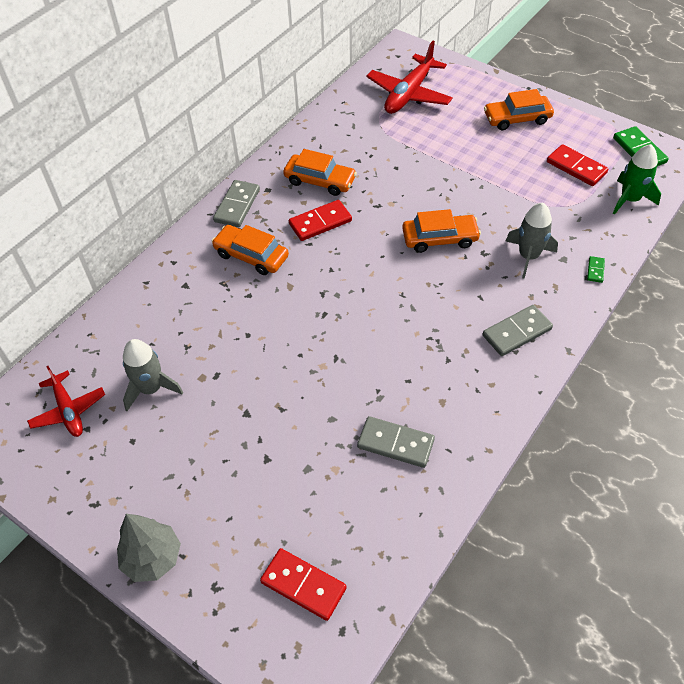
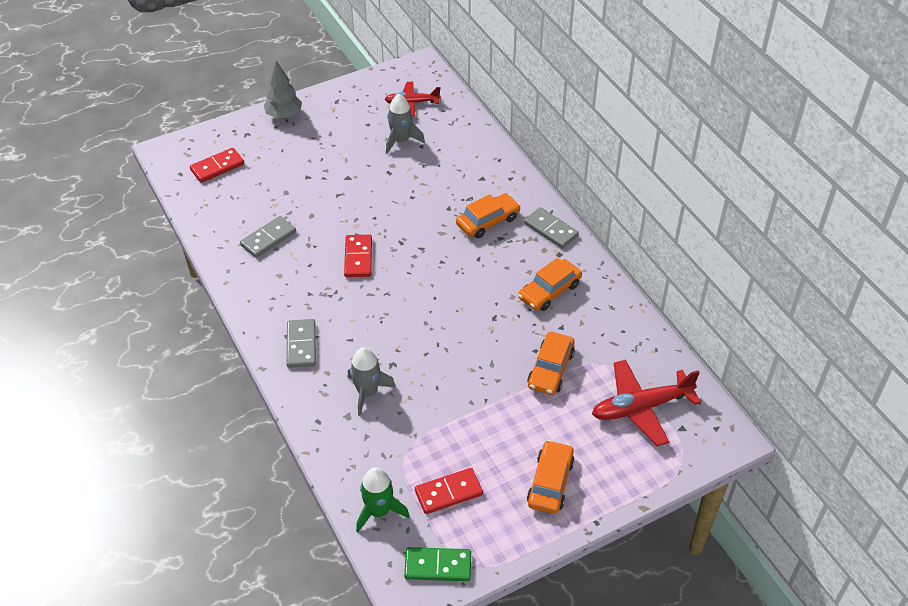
camera: 115 degrees right, 5 degrees down
red domino [289,200,352,241] -> red domino moved to [344,235,372,277]
red plane [366,41,453,114] -> red plane turned 75 degrees counterclockwise [592,360,701,446]
orange car [402,209,481,253] -> orange car moved to [527,332,575,395]
green domino [587,256,605,283] -> none

